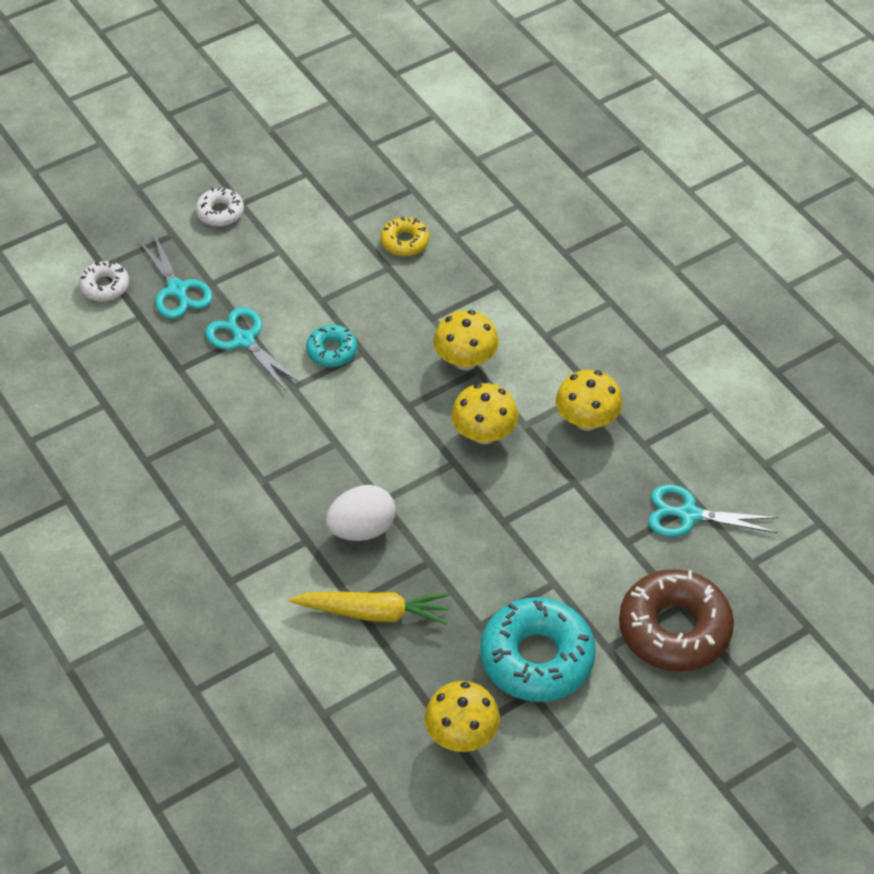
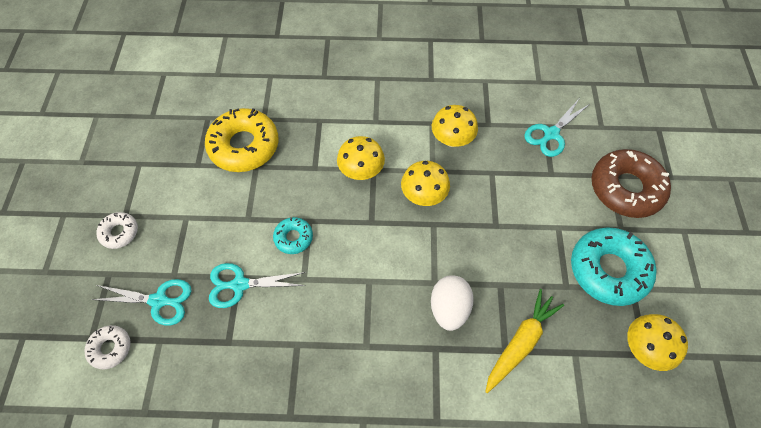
camera: 55 degrees left, 10 degrees up
yellow donut [381,217,429,256] -> yellow donut [205,108,279,172], size x1.99

